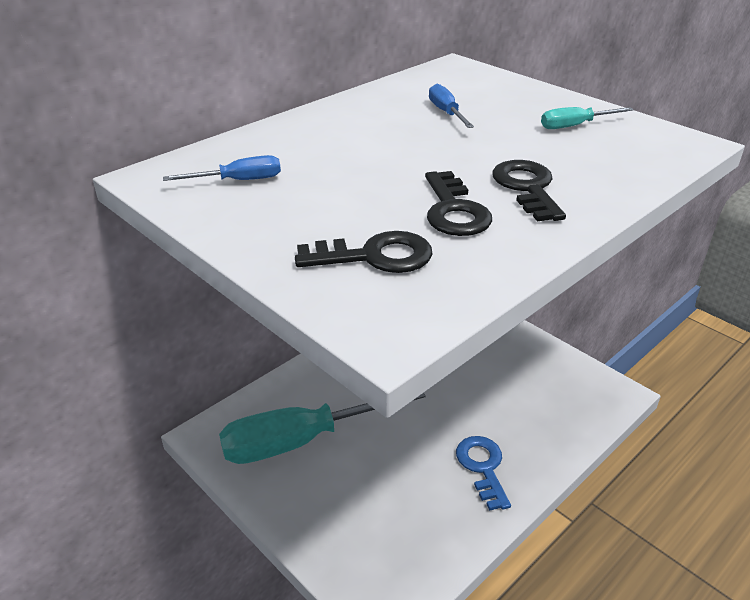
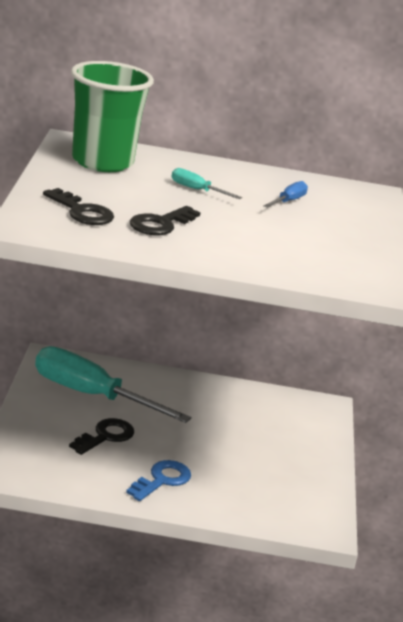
camera: 45 degrees right, 10 degrees down
blue screwdriver [163,155,281,181] -> green cup [71,61,154,172]
black key [492,160,566,221] -> black key moved to [69,418,134,455]
turquoise screwdriver [541,107,634,129] -> turquoise screwdriver moved to [172,168,242,199]

